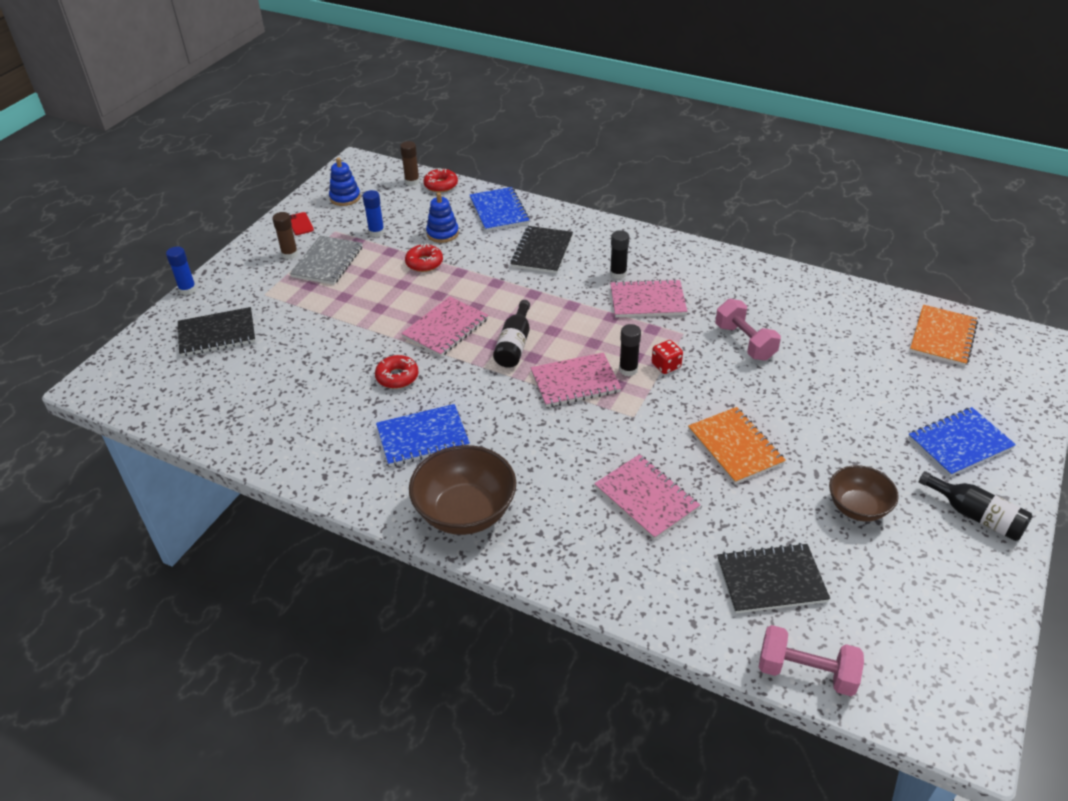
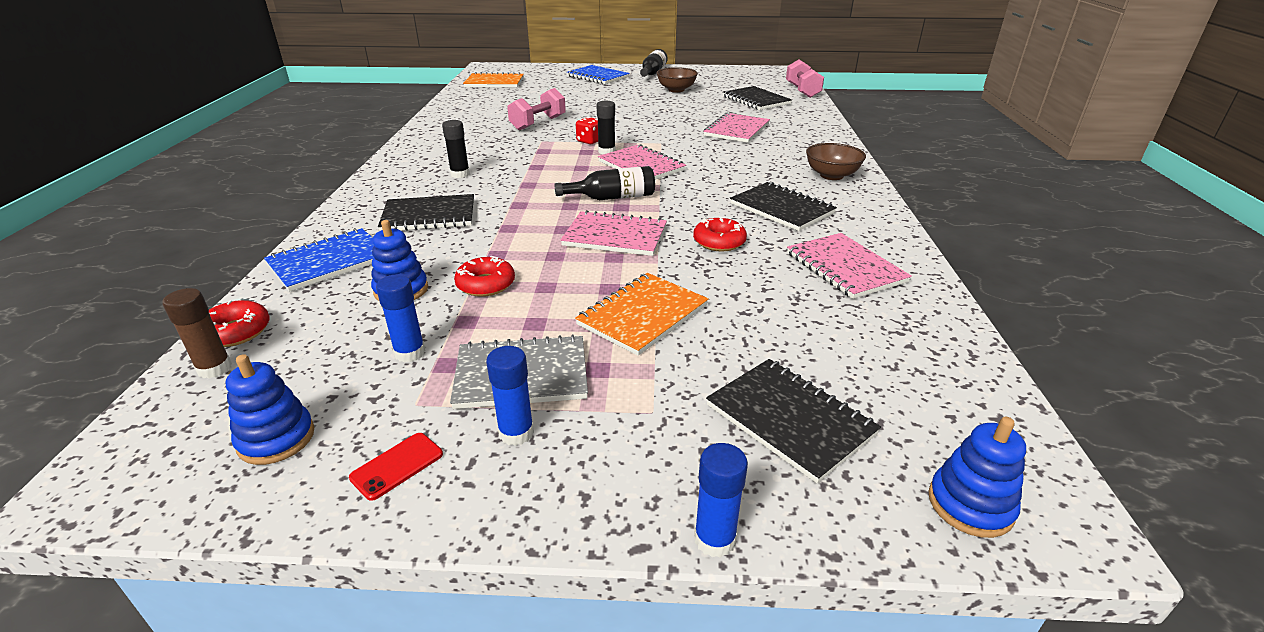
camera: 115 degrees left, 10 degrees down
brown glue stick [272,212,298,259] -> blue glue stick [486,346,534,446]
blue notebook [376,404,470,467] -> black notebook [730,182,837,231]
brown bowl [409,445,516,535] -> brown bowl [806,143,866,180], size x0.63
pink notebook [610,279,687,317] -> pink notebook moved to [787,233,912,299]
orange notebook [688,407,786,484] -> orange notebook moved to [575,273,709,356]
none -> blue stacking toy [929,417,1026,538]

